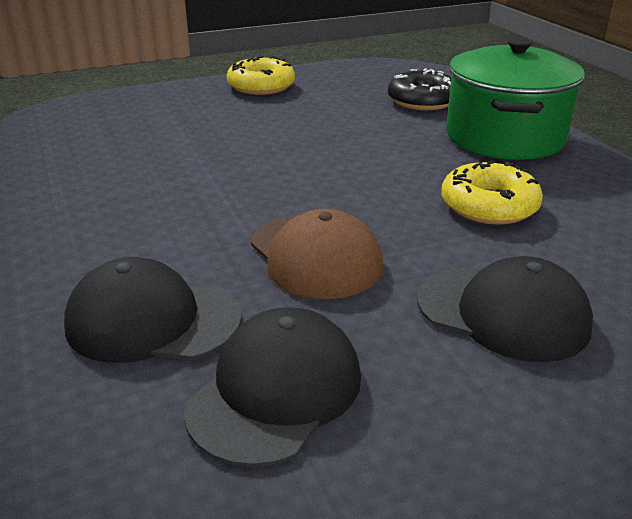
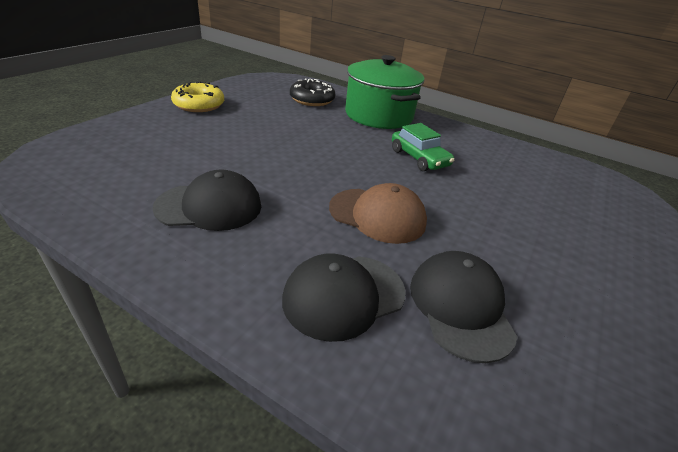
camera: 40 degrees left, 5 degrees up
black cap [417,256,593,362] -> black cap moved to [152,170,261,231]
yellow donut [441,160,543,225] -> green car [392,123,454,171]

